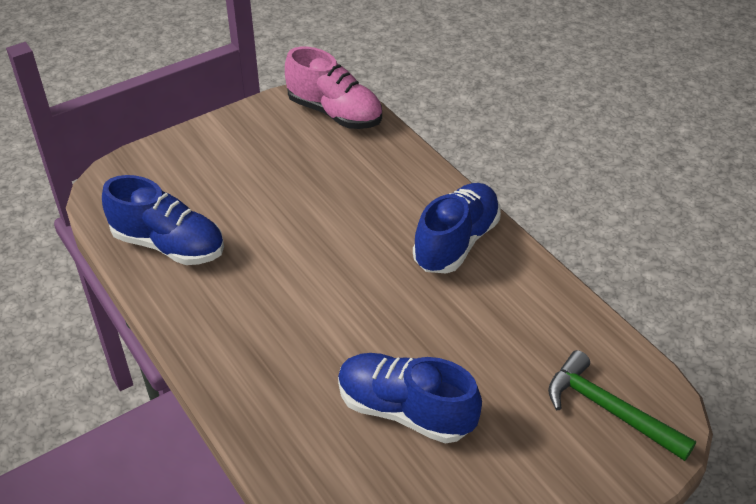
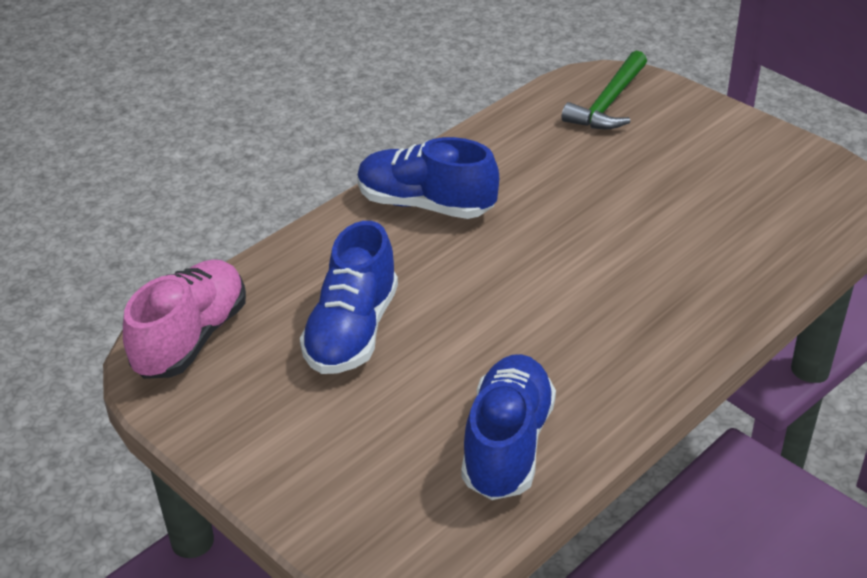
camera: 100 degrees left, 5 degrees down
blue shoe [338,353,482,444] -> blue shoe moved to [300,221,398,374]

